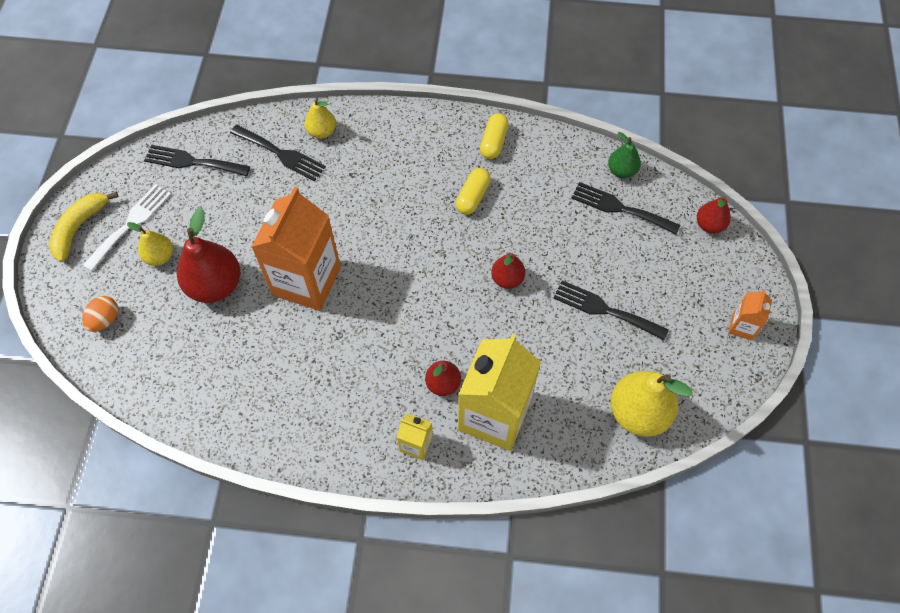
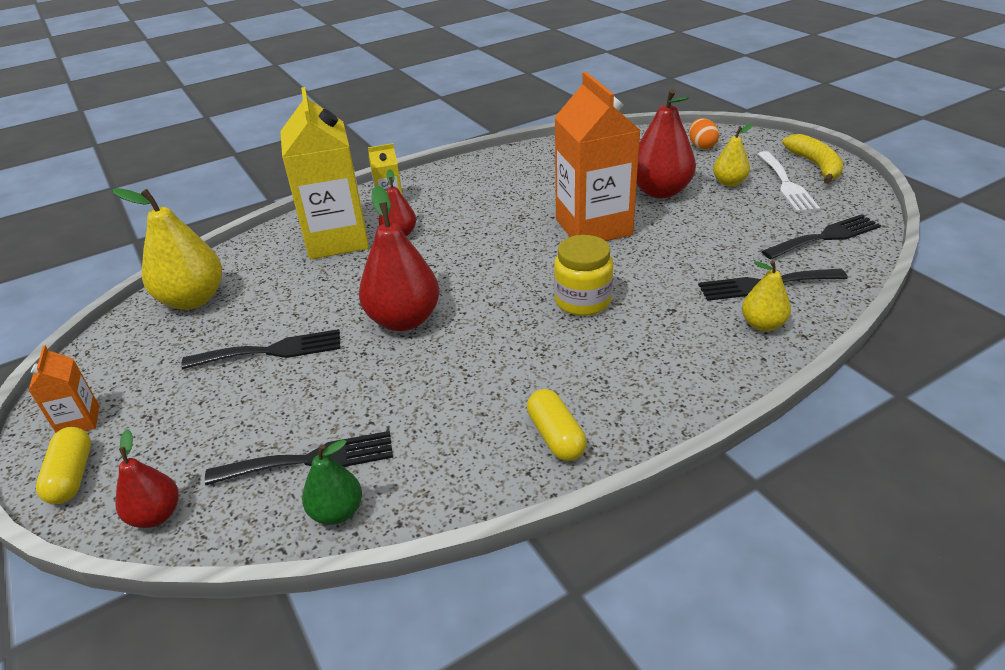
camera: 145 degrees right, 25 degrees down
yellow capsule [456,168,491,215] -> yellow capsule moved to [36,427,91,504]
red pear [491,253,525,289] -> red pear [359,185,439,331], size x1.79
none -> yellow jar [554,235,613,316]

